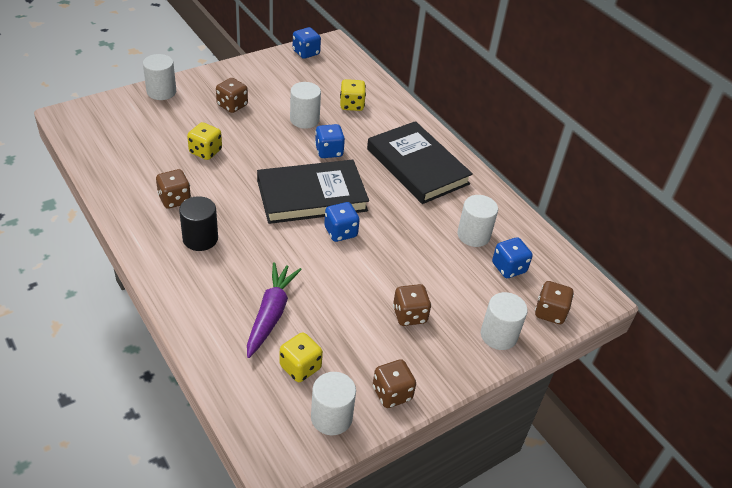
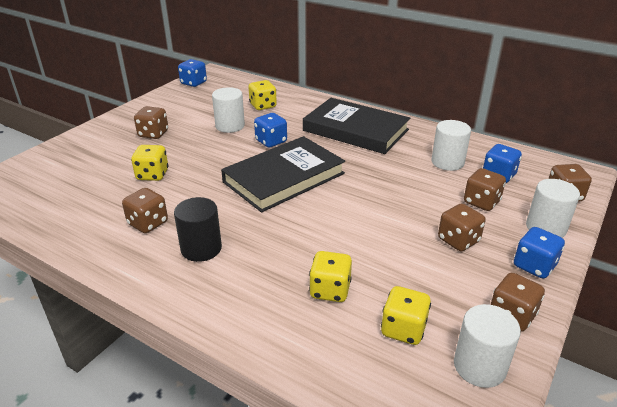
camera: 20 degrees left, 10 degrees down
white cylinder [143,54,176,100] -> none
purple carrot [247,262,302,358] -> yellow dice [309,251,352,302]
blue dice [324,202,360,242] -> blue dice moved to [514,227,565,279]
none -> brown dice [464,168,506,211]

